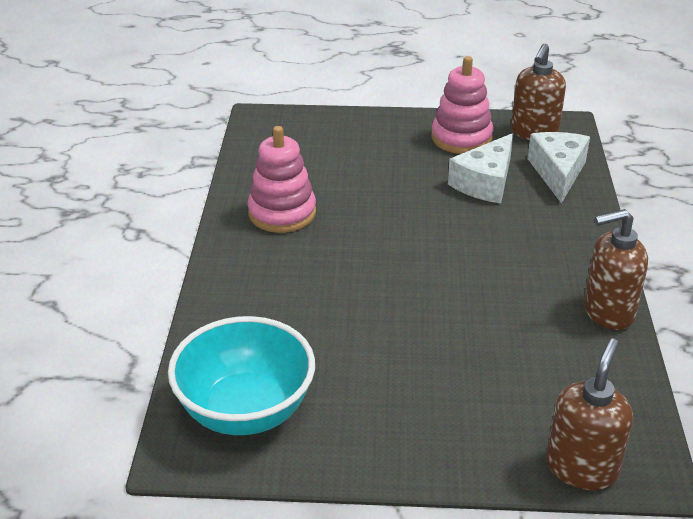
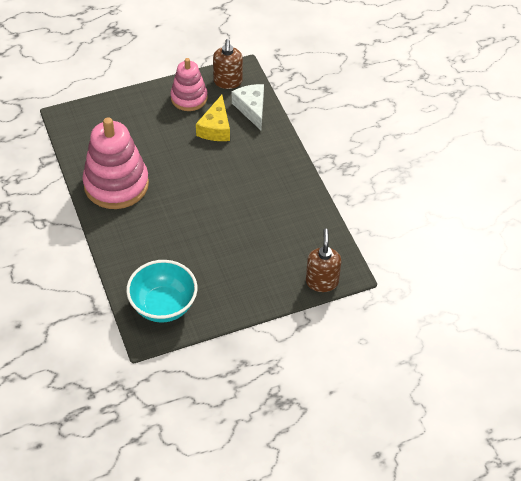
camera: 25 degrees left, 15 degrees up
pink stacking toy [247,126,316,233] -> pink stacking toy [82,117,149,209], size x1.66
white cheese [448,133,513,203] -> yellow cheese [196,95,230,141]
brown soap dispenser [584,209,648,330] -> none

